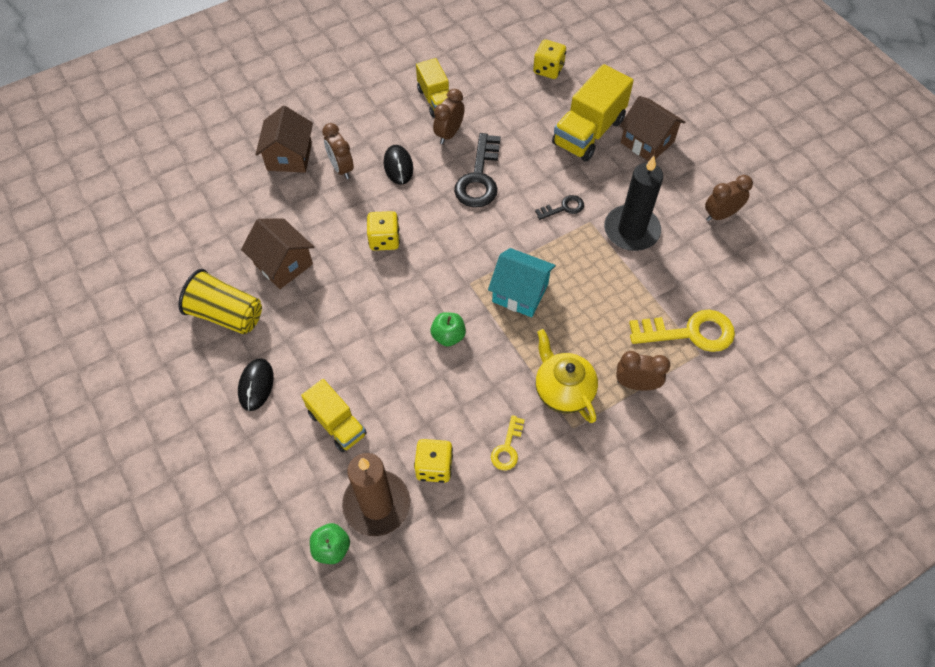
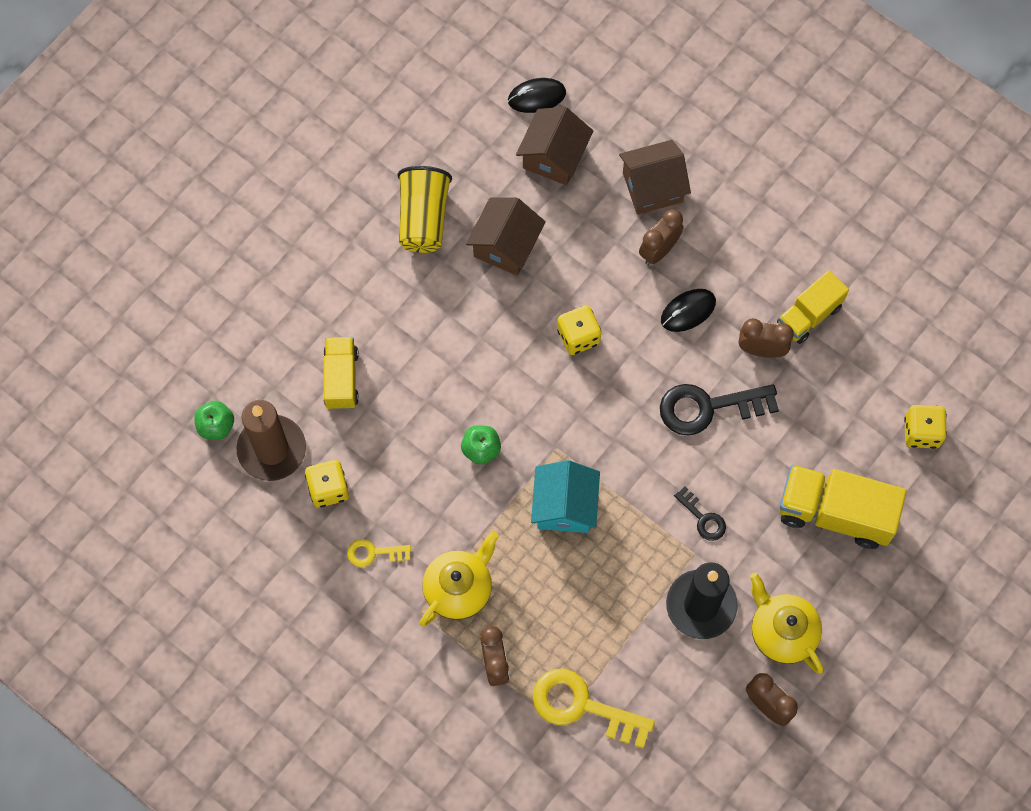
camera: 70 degrees right, 10 degrees up
black mouse [238,358,274,411] -> black mouse moved to [508,78,566,113]
yellow truck [301,379,367,452] -> yellow truck turned 150 degrees clockwise [323,337,359,410]
brown house [620,96,685,161] -> brown house moved to [516,107,593,185]
yellow key [629,310,735,352] -> yellow key turned 135 degrees clockwise [532,669,655,748]
none -> yellow teapot [750,573,824,674]

